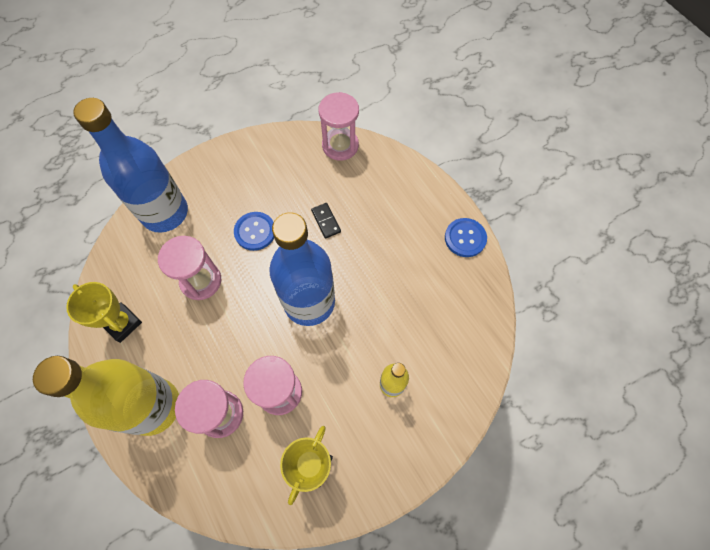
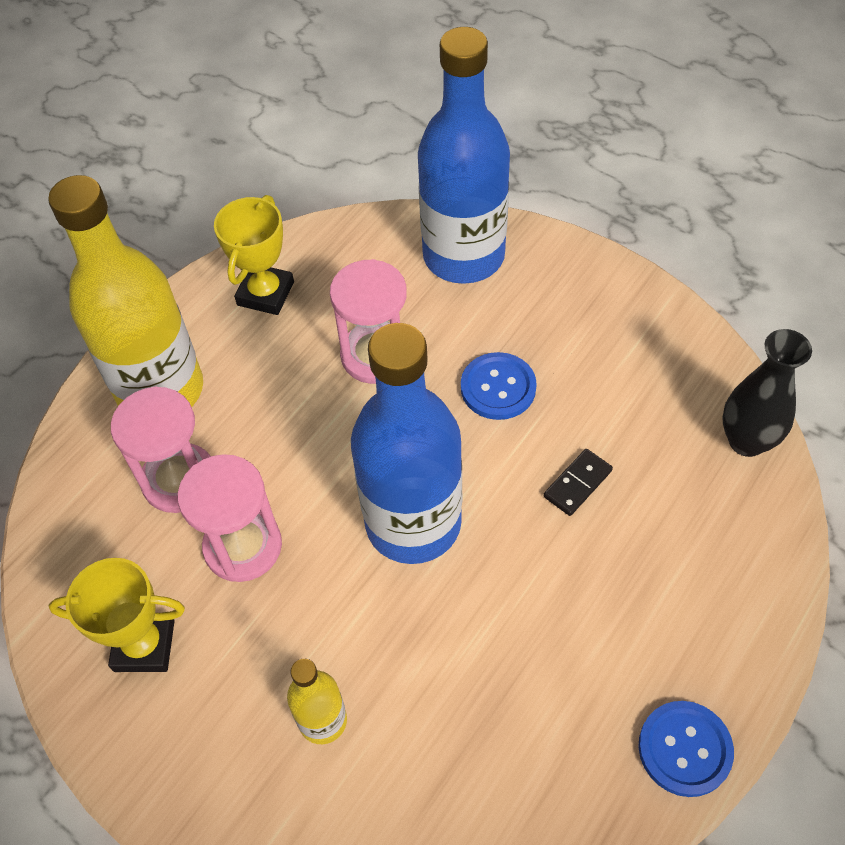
camera: 70 degrees right, 10 degrees down
pink hourglass [319,92,359,161] -> black vase [722,329,812,457]

